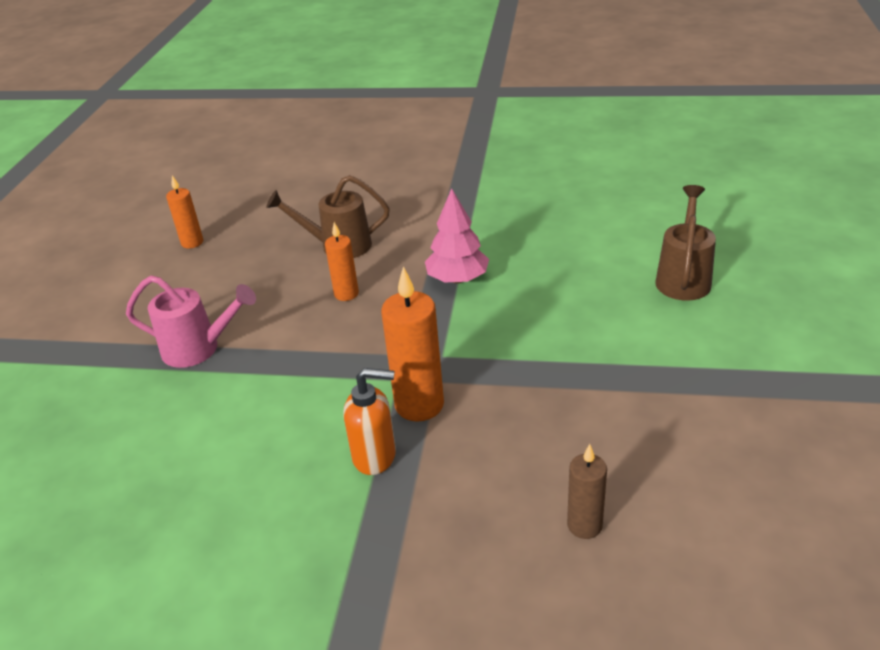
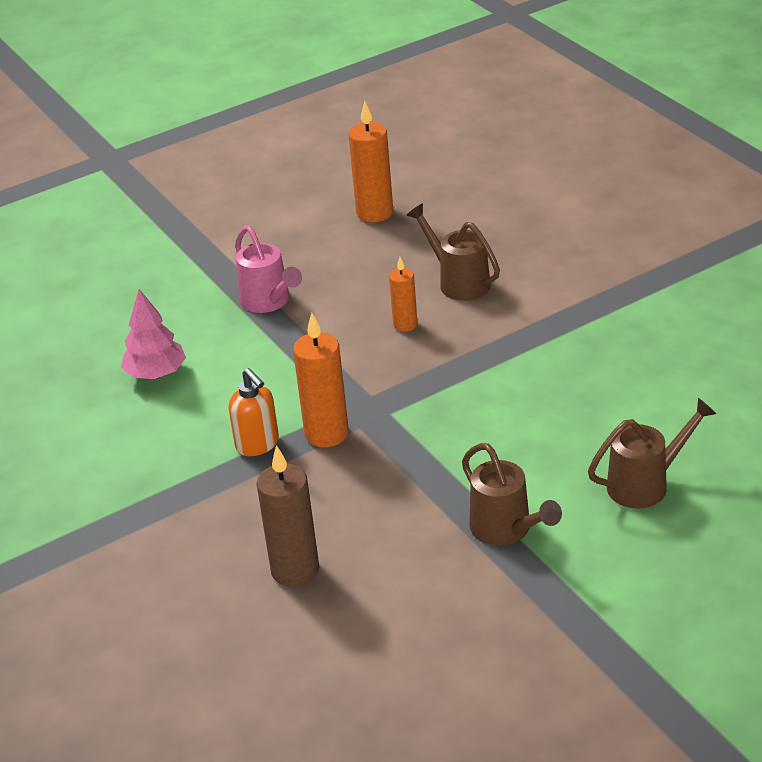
camera: 50 degrees right, 0 degrees up
orange candle [166,175,203,249] -> orange candle [349,101,393,222], size x1.68
pink tree [425,188,489,284] -> pink tree moved to [121,289,186,379]
brown candle [567,444,607,539] -> brown candle [256,445,319,587], size x1.68
none -> brown watering can [462,443,562,546]

